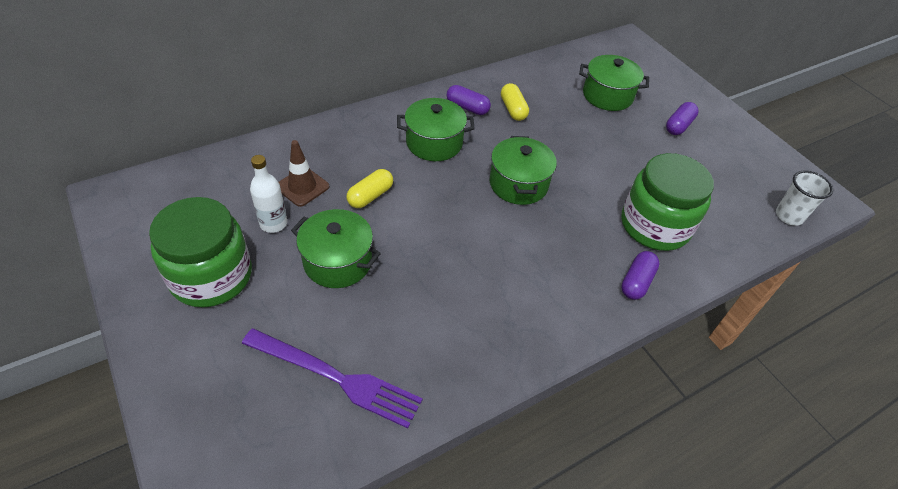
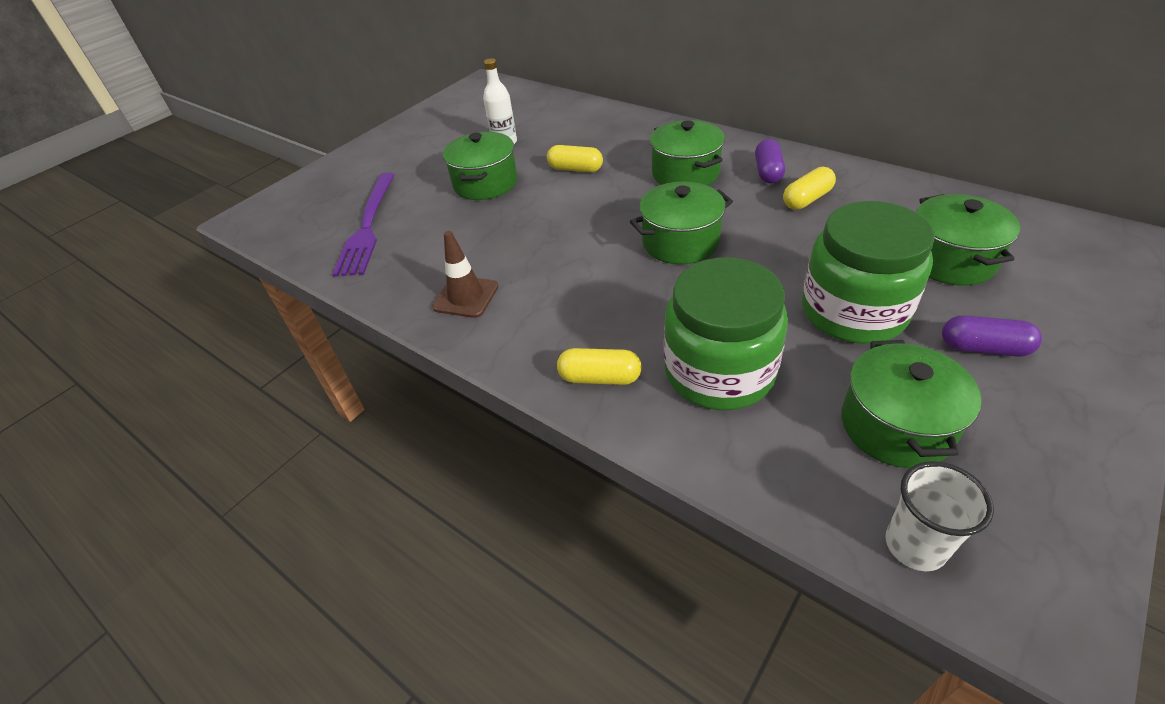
camera: 75 degrees right, 5 degrees down
green jar [149,197,252,307] -> green jar moved to [802,201,935,344]
brown traffic cone [279,140,329,207] -> brown traffic cone moved to [432,231,499,318]
purple capsule [621,251,660,300] -> yellow capsule [557,348,642,385]
none -> green pot [841,340,982,468]

